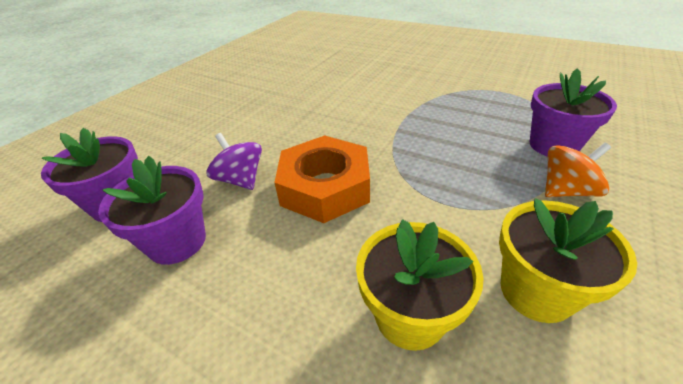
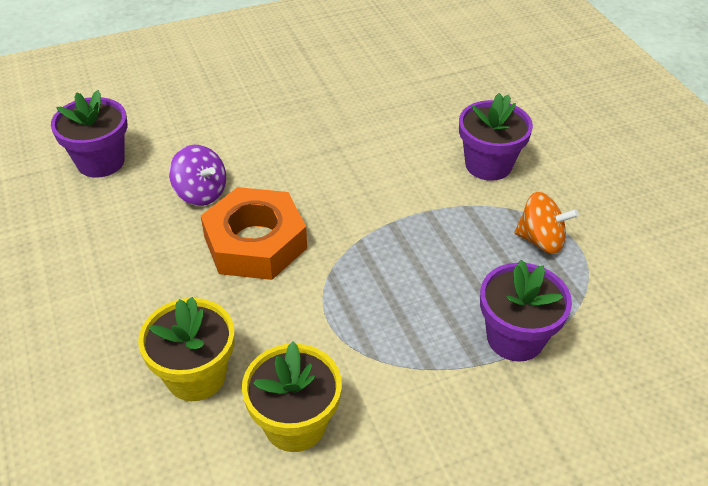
camera: 35 degrees right, 5 degrees up
purple flower pot [98,156,206,265] -> purple flower pot moved to [459,93,533,181]
purple spinning top [207,133,262,190] -> purple spinning top turned 135 degrees clockwise [169,145,226,206]
orange spinning top [545,143,611,197] -> orange spinning top moved to [514,192,579,254]

